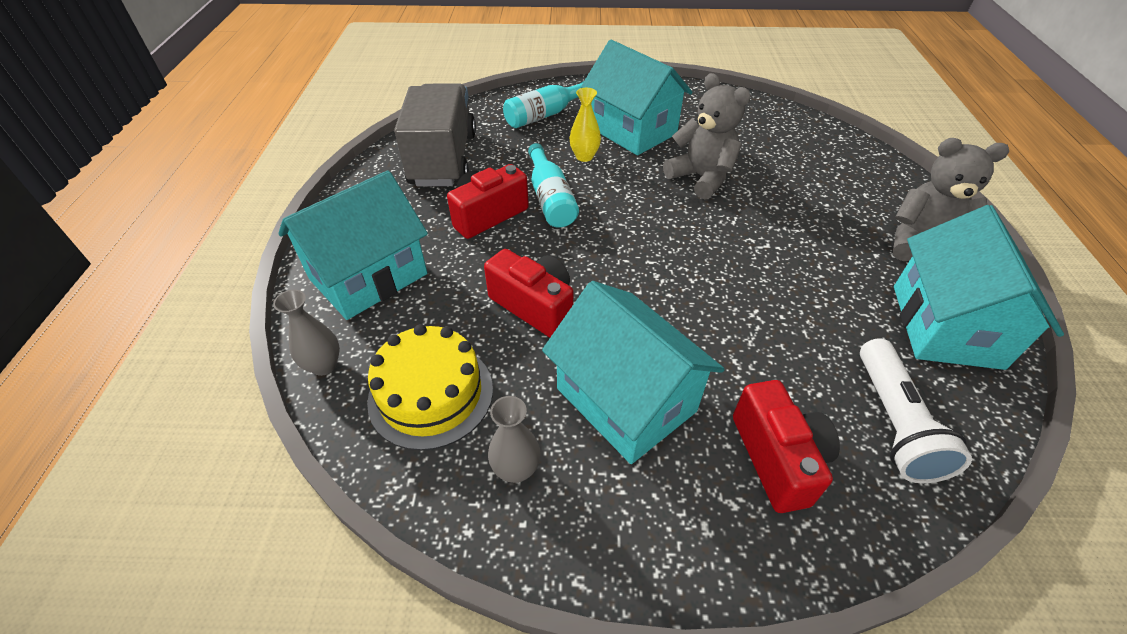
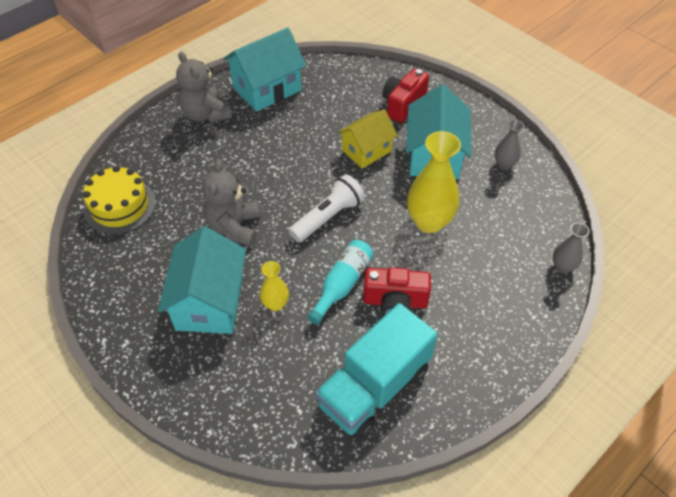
camera: 135 degrees left, 5 degrees up
turquoise house [278,170,428,320] -> none
yellow cake [367,324,493,450] -> yellow cake moved to [83,166,156,234]
grey truck [394,83,476,186] -> turquoise truck [315,303,438,439]
red camera [484,249,573,338] -> yellow vase [407,131,461,233]
turquoise bottle [503,81,584,128] -> none
white flashlight [860,338,972,483] -> white flashlight moved to [289,174,365,243]
none -> yellow house [338,110,398,169]

